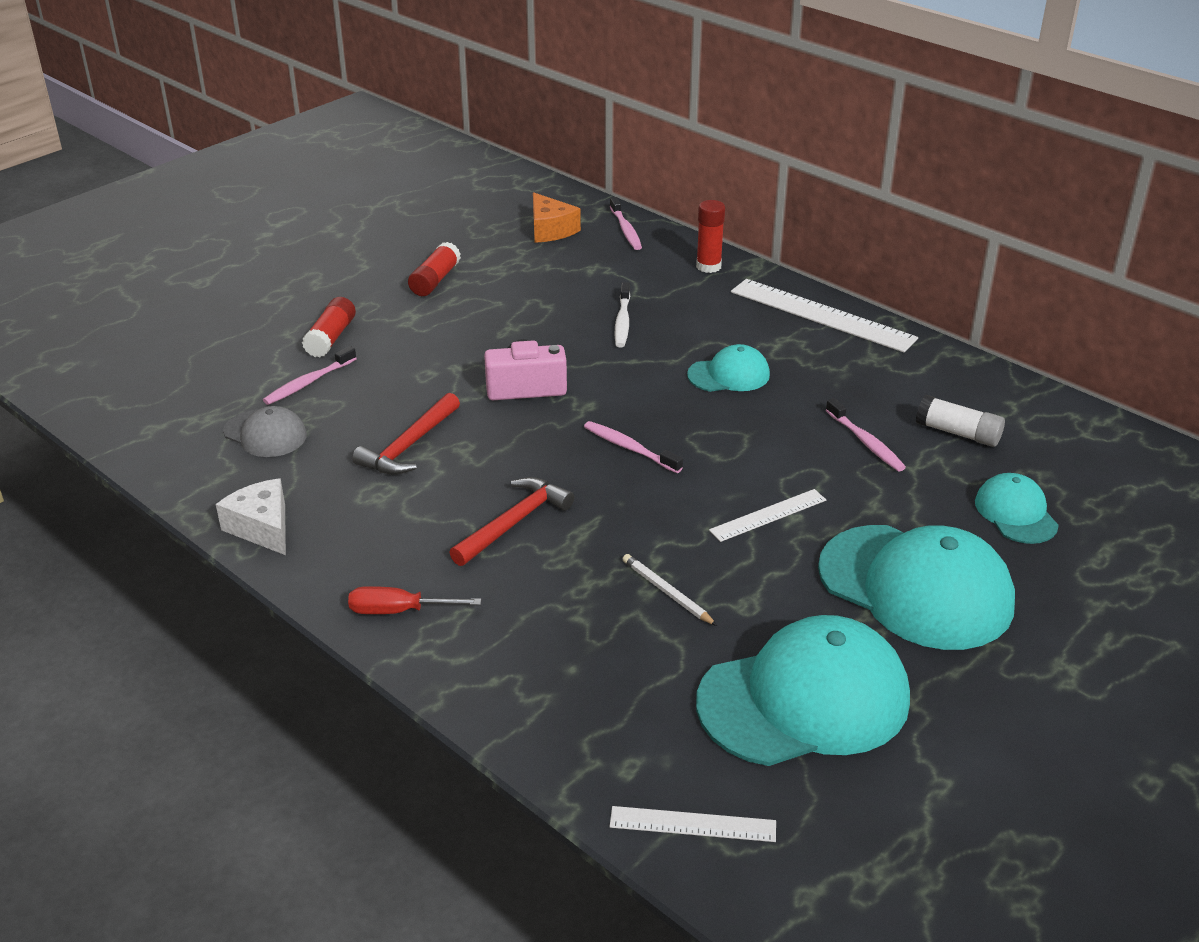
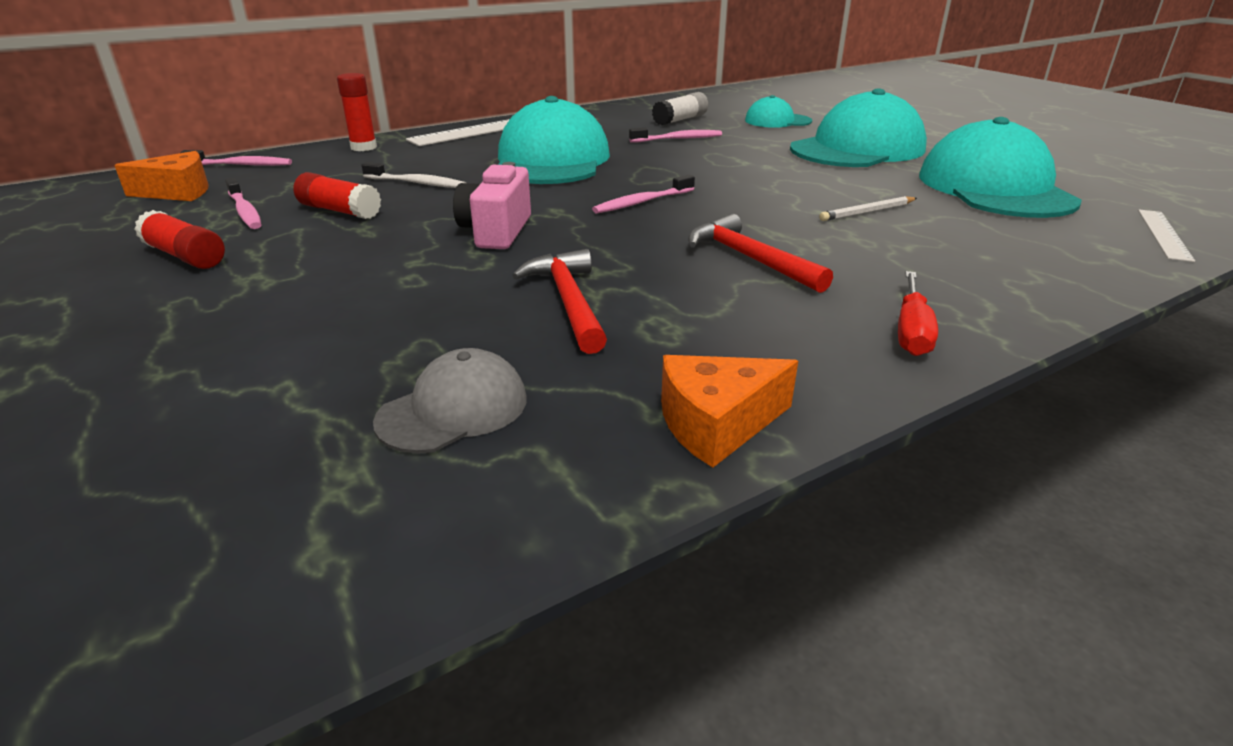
camera: 75 degrees left, 5 degrees down
white cheese [216,478,286,555] -> orange cheese [661,355,798,468]
pink toothbrush [263,346,357,405] -> pink toothbrush moved to [225,178,262,229]
red glue stick [302,297,356,358] -> red glue stick moved to [293,172,381,219]
red hammer [352,393,460,475] -> red hammer turned 150 degrees counterclockwise [512,249,607,354]
turquoise cap [687,344,770,392] -> turquoise cap [498,96,610,184], size x1.97
white ruler [709,489,826,542] -> none

